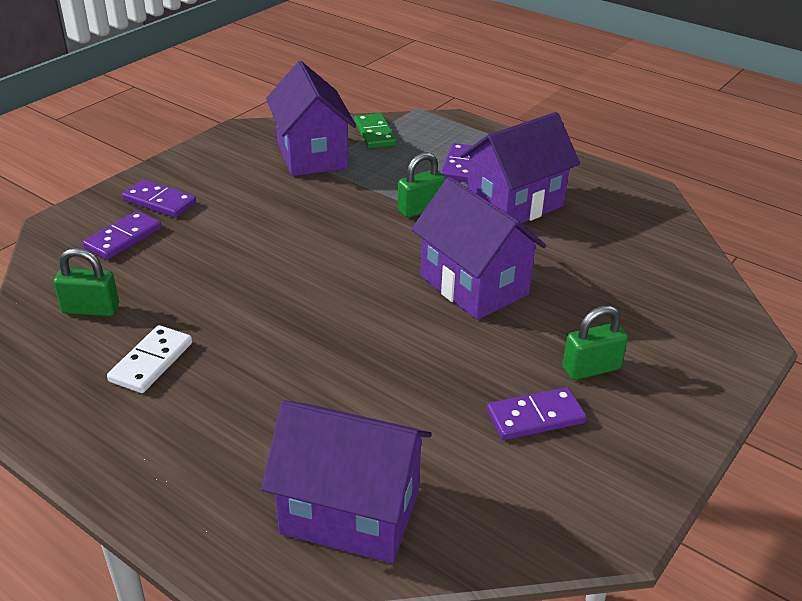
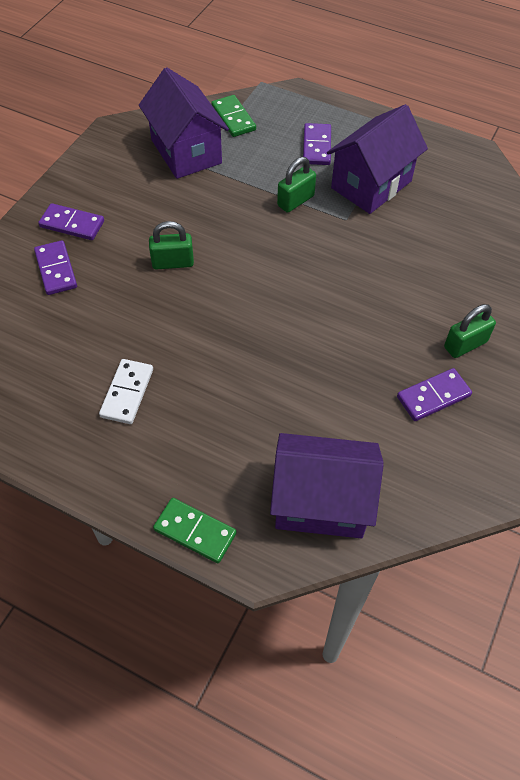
camera: 10 degrees left, 20 degrees up
green padlock [54,248,119,316] -> green padlock moved to [149,221,194,269]
purple domino [83,211,161,260] -> purple domino turned 45 degrees counterclockwise [34,240,77,295]
purple house [411,177,546,320] -> none
none -> green domino [153,498,237,563]

